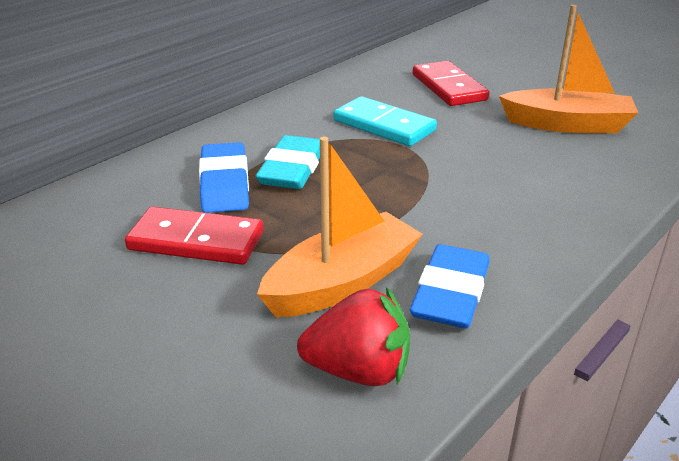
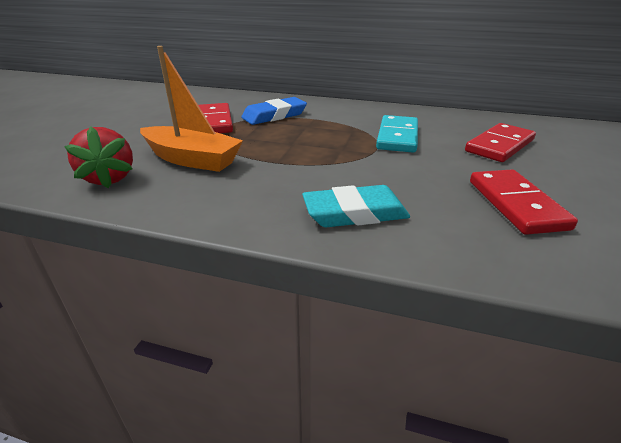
camera: 65 degrees right, 0 degrees up
turquoise eraser [256,135,320,189] -> turquoise eraser moved to [302,185,410,227]
blue eraser [410,244,490,329] -> none
orange boat [499,5,638,133] -> red domino [470,169,578,235]

